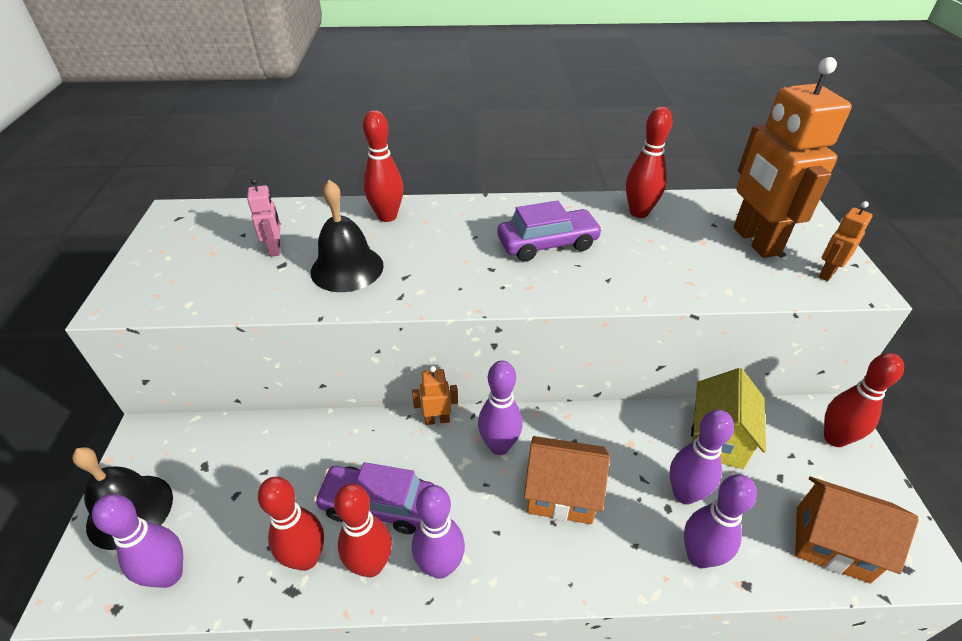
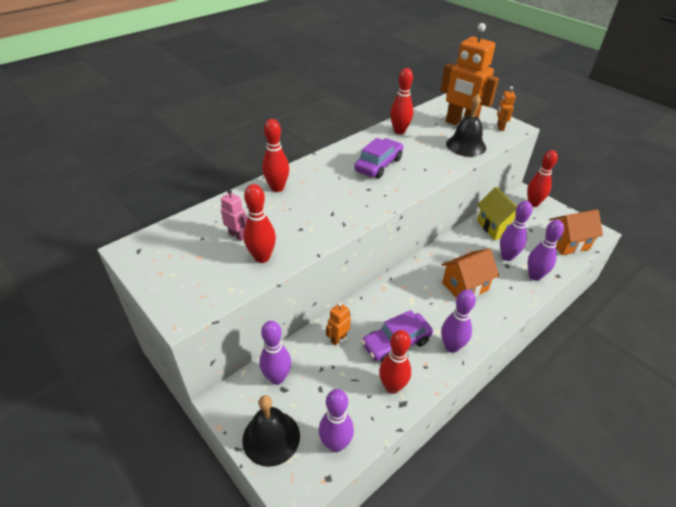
camera: 40 degrees left, 0 degrees up
black bell [311,180,384,292] -> black bell moved to [446,94,486,157]
red bowling pin [334,484,392,577] -> red bowling pin moved to [243,184,276,263]
orange robot [412,366,458,425] -> orange robot moved to [326,302,351,346]
purple bowling pin [478,360,522,455] -> purple bowling pin moved to [259,321,291,385]

